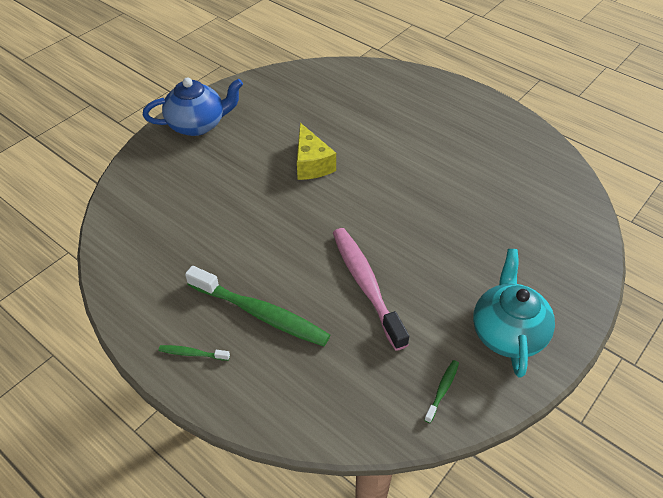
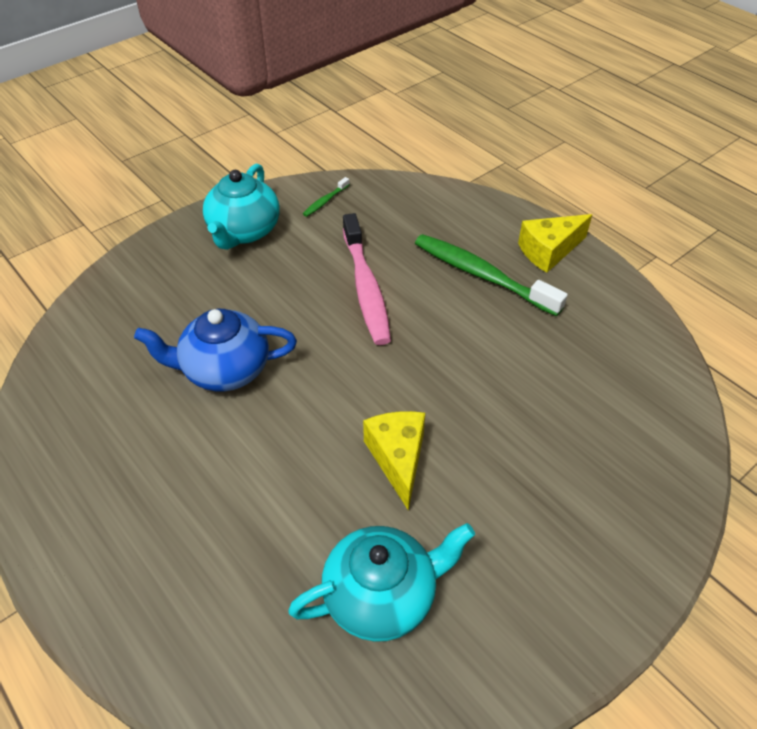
camera: 170 degrees left, 0 degrees up
blue teapot [143,77,243,136] -> blue teapot moved to [134,309,297,391]
green toothbrush [159,345,230,361] -> yellow cheese [518,214,592,273]
none -> turquoise teapot [288,523,475,642]

